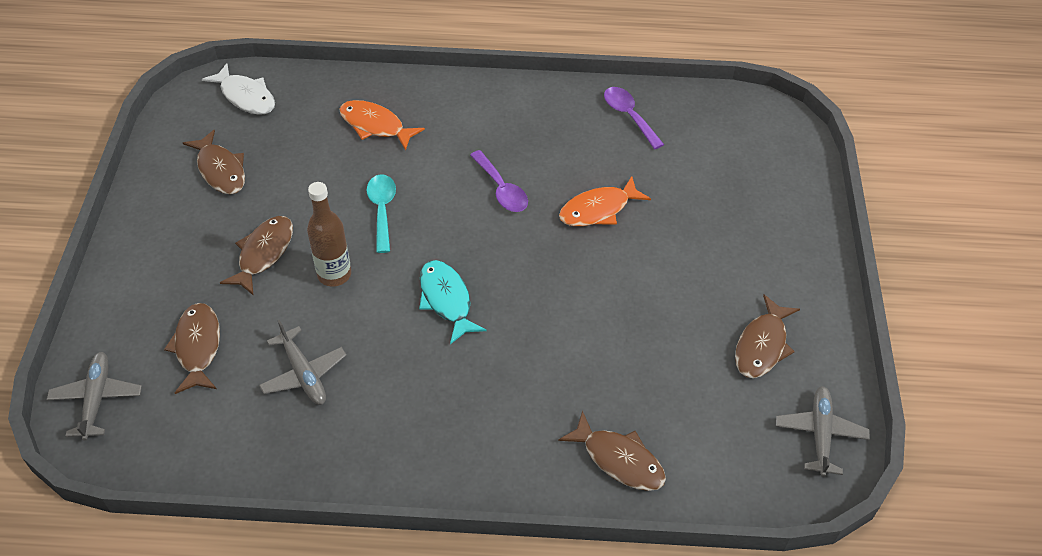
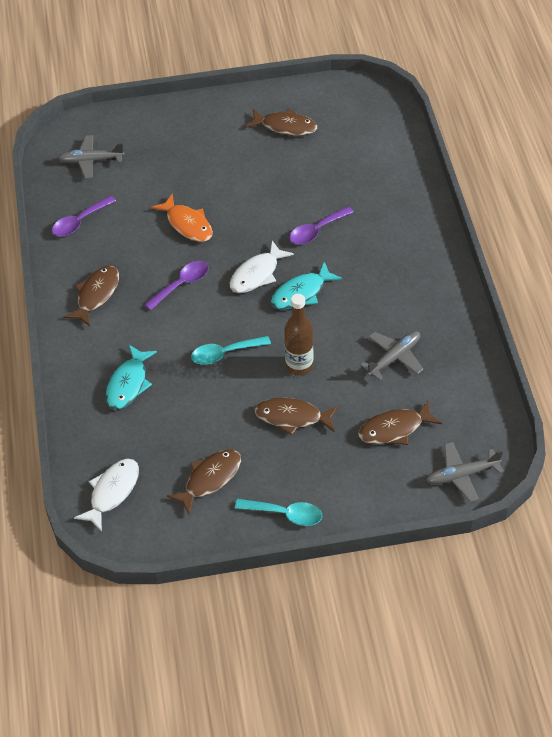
camera: 100 degrees left, 0 degrees up
orange fish [339,100,425,150] -> turquoise fish [106,345,157,410]
brown fish [558,411,666,491] -> brown fish moved to [64,266,119,326]
grey plane [776,386,870,477] -> grey plane moved to [58,135,124,179]
none -> white fish [230,241,294,293]
none -> turquoise spoon [235,499,322,526]
none -> purple spoon [289,206,354,244]

